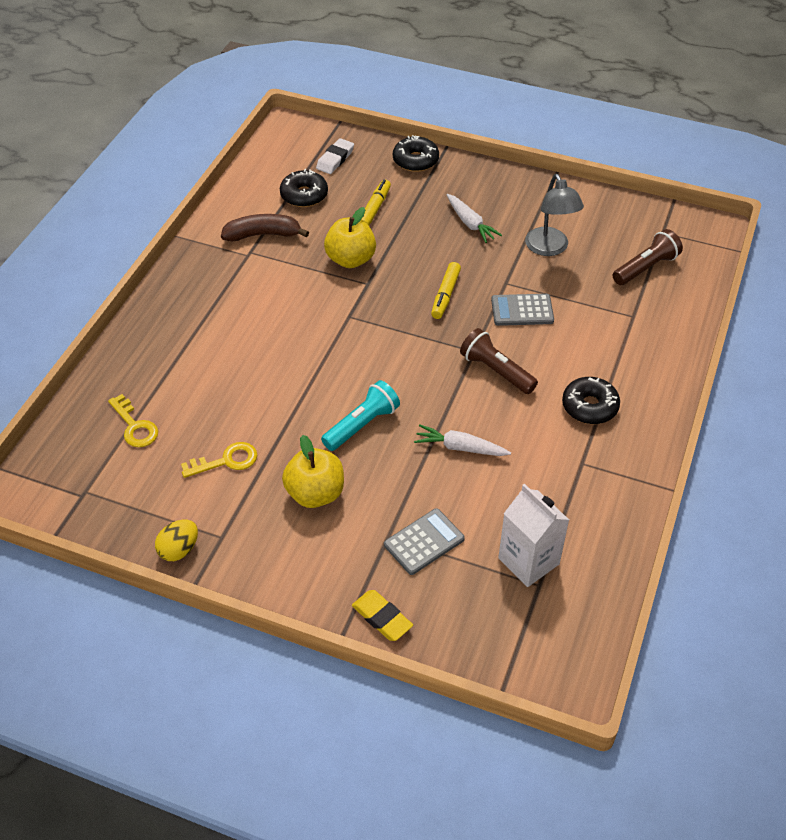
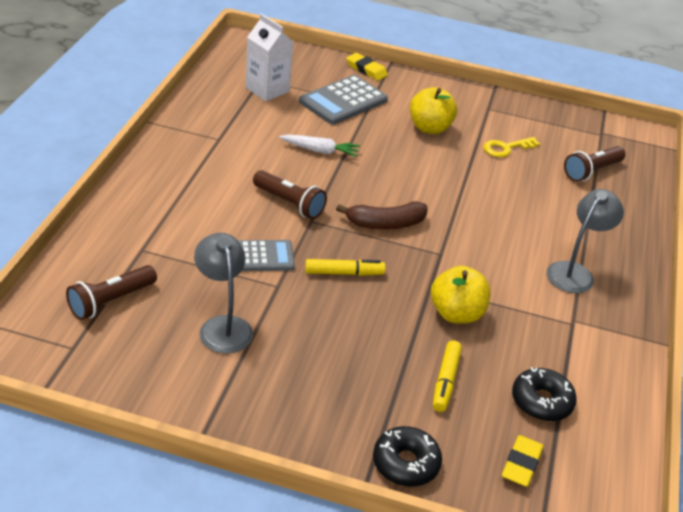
camera: 170 degrees right, 10 degrees down
yellow key [108,394,158,447] -> brown flashlight [564,146,626,182]
yellow egg [155,520,198,561] -> none
brown banana [221,214,309,241] -> brown banana moved to [336,201,428,230]
white eraser [316,138,354,174] -> yellow eraser [502,435,544,487]
turquoise flashlight [321,380,400,451] -> none
grey calculator [384,508,465,575] -> grey calculator [299,75,388,125], size x1.52
yellow marker [431,262,461,319] -> yellow marker turned 75 degrees clockwise [305,259,386,276]
white carrot [447,194,502,243] -> none
black donut [562,377,620,424] -> none
none -> grey lamp [547,189,624,293]

